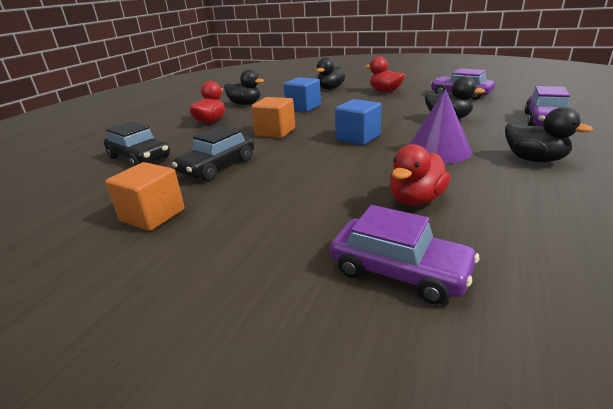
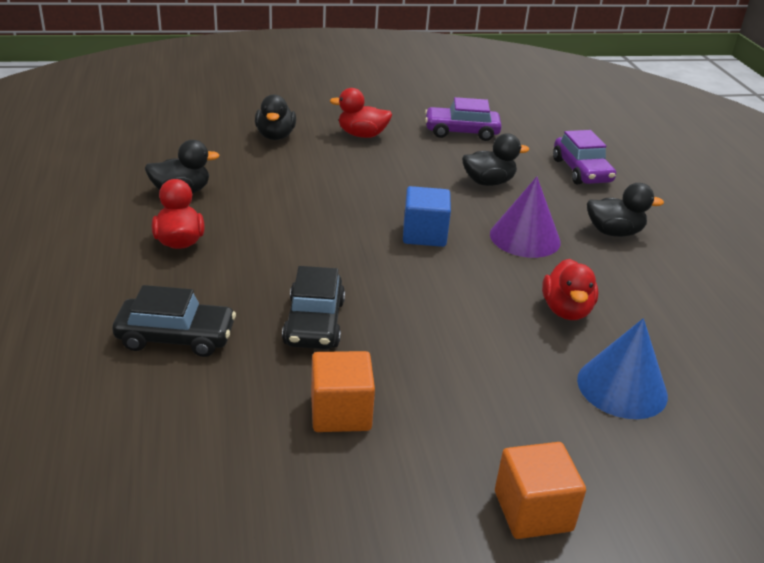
camera: 40 degrees left, 5 degrees up
orange cube [251,97,295,138] -> orange cube moved to [495,442,586,539]
blue cube [284,77,321,112] -> none
purple car [330,205,479,305] -> blue cone [577,318,668,419]

